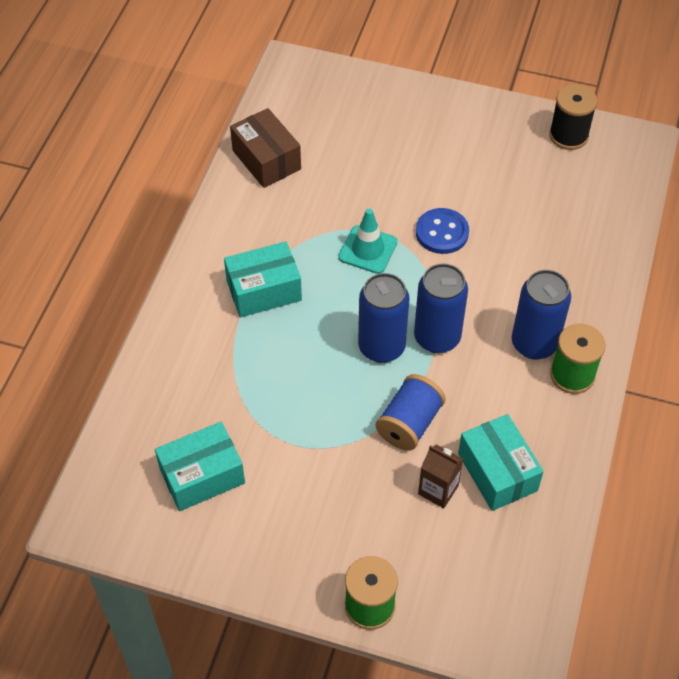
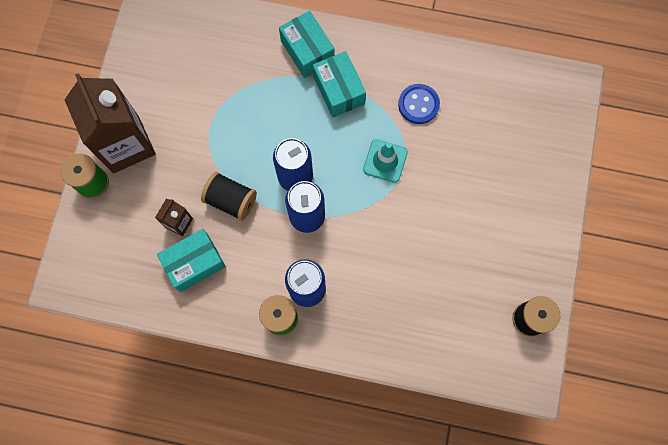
camera: 85 degrees right, 20 degrees up
turquoise box [155,422,245,511] -> turquoise box moved to [279,11,335,78]
brown box [230,108,301,188] -> none
blue spool [376,374,446,451] -> black spool [201,172,257,221]
blue button [416,208,469,254] -> blue button moved to [398,84,440,124]
none -> brown carton [65,74,156,173]

